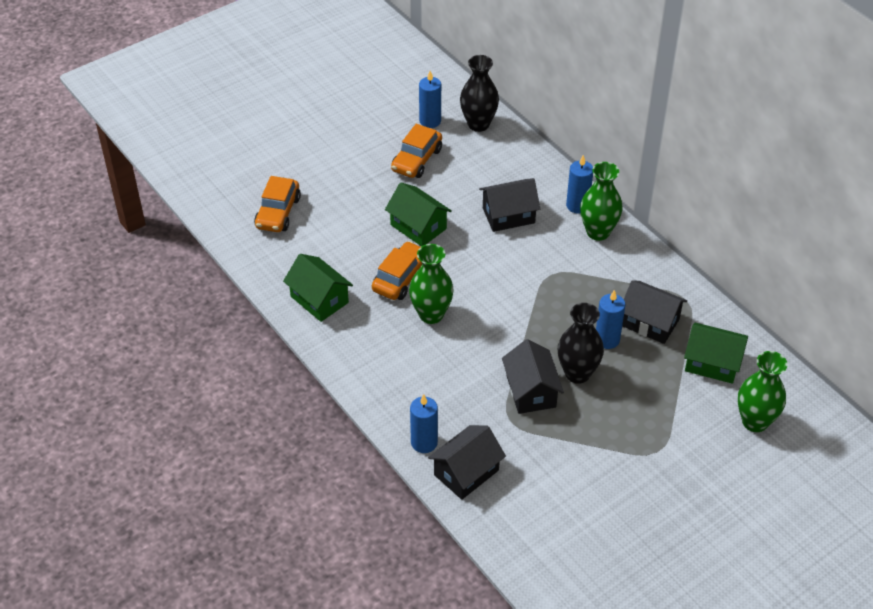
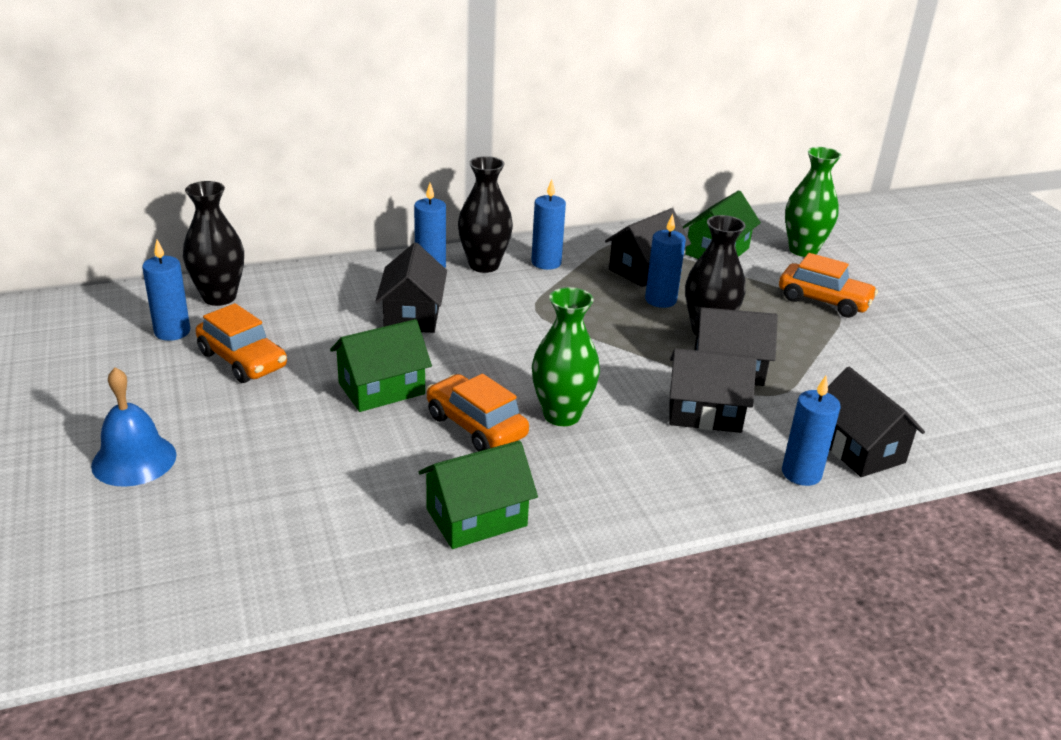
camera: 75 degrees left, 15 degrees down
orange car [254,176,301,232] -> orange car moved to [779,253,878,318]
green vase [580,162,622,241] -> black vase [458,156,513,273]
none -> blue bell [91,367,177,487]
none -> blue candle [531,179,566,270]
none -> black house [669,348,757,433]

